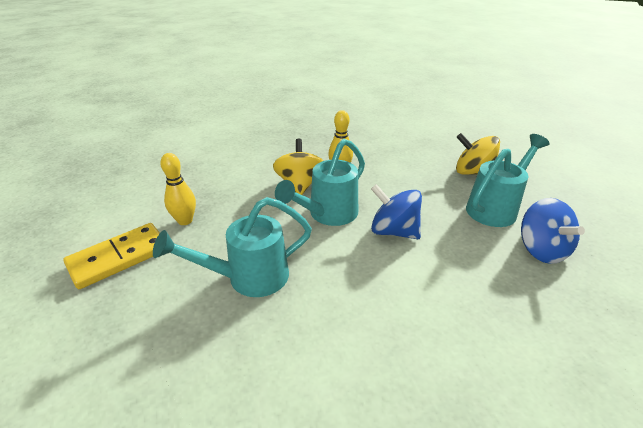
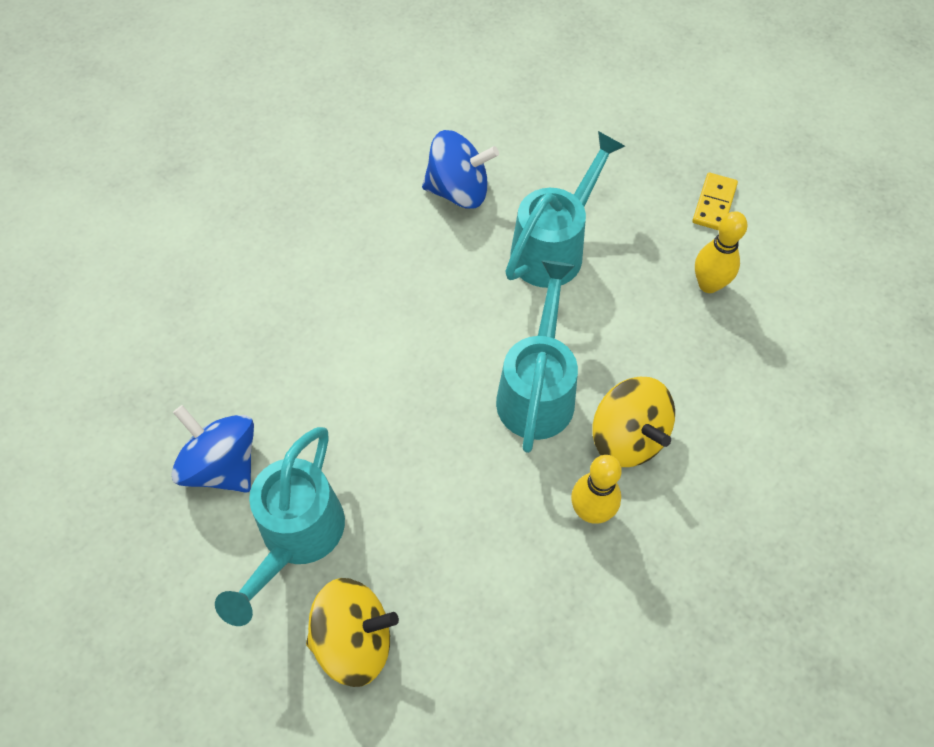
camera: 150 degrees right, 25 degrees up
yellow domino [63,223,160,289] -> yellow domino [692,173,738,230], size x0.57
blue spinning top [371,184,422,239] -> blue spinning top moved to [422,130,499,209]

